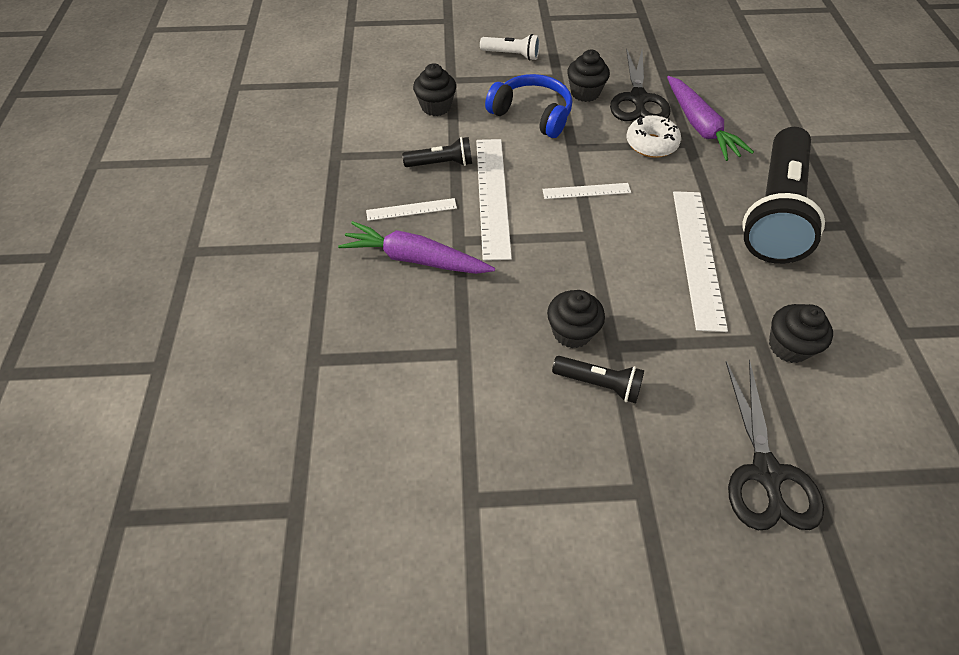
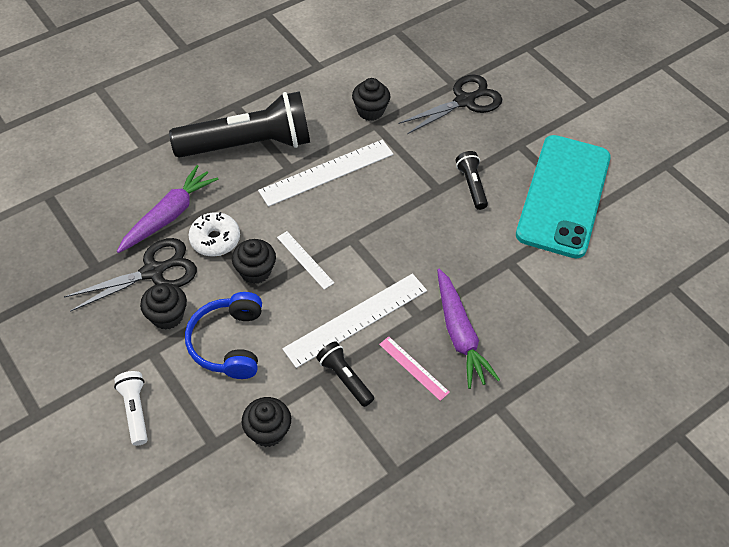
camera: 125 degrees left, 0 degrees up
white ruler [366,198,457,221] -> pink ruler [379,336,450,401]
black cupcake [547,290,605,348] -> black cupcake moved to [232,239,276,284]
none -> turquoise phone [516,135,611,258]

